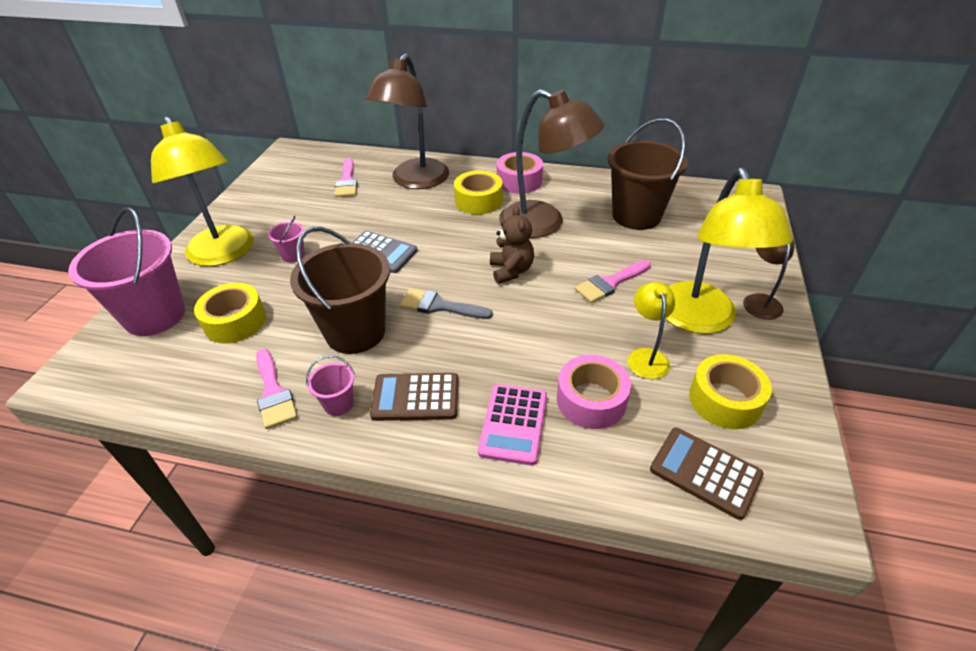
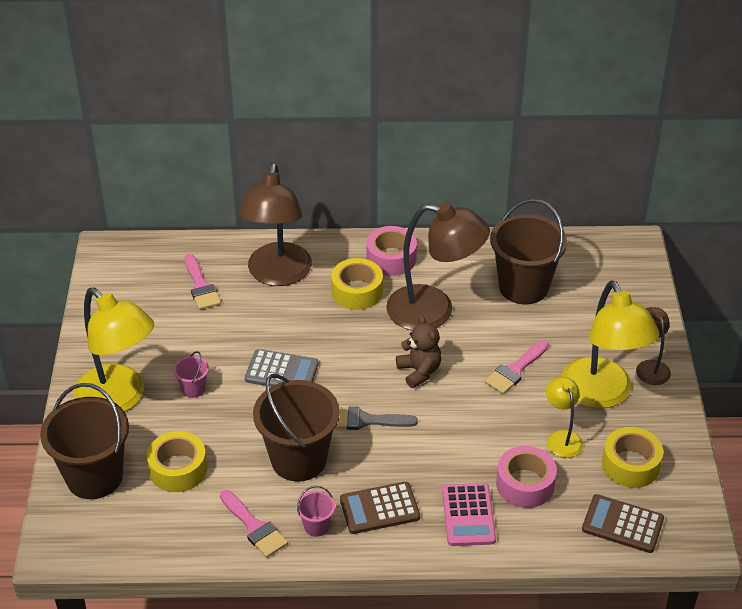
camera: 15 degrees left, 0 degrees up
pink bucket [68,207,185,336] -> brown bucket [40,383,129,499]

